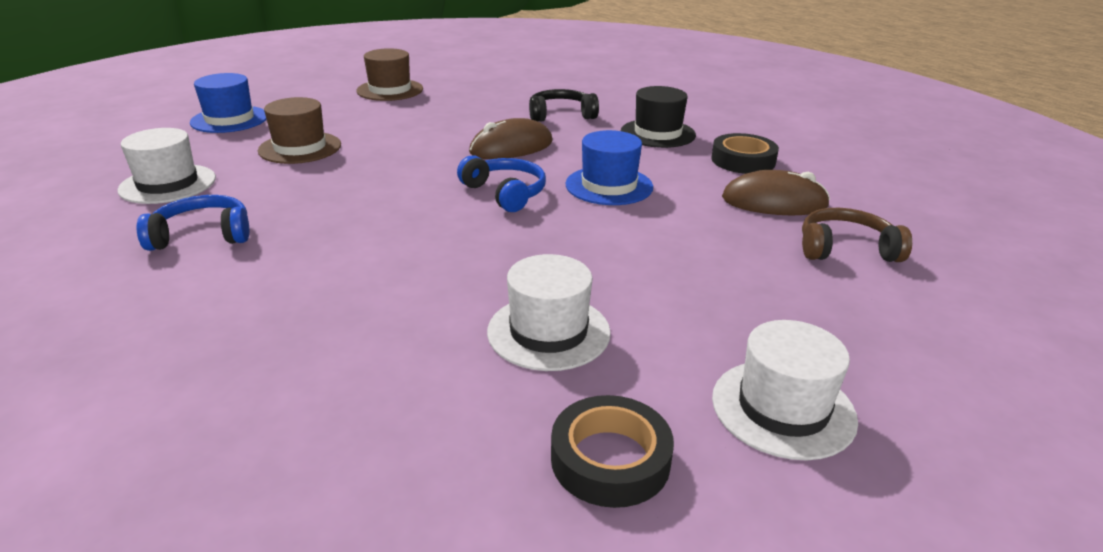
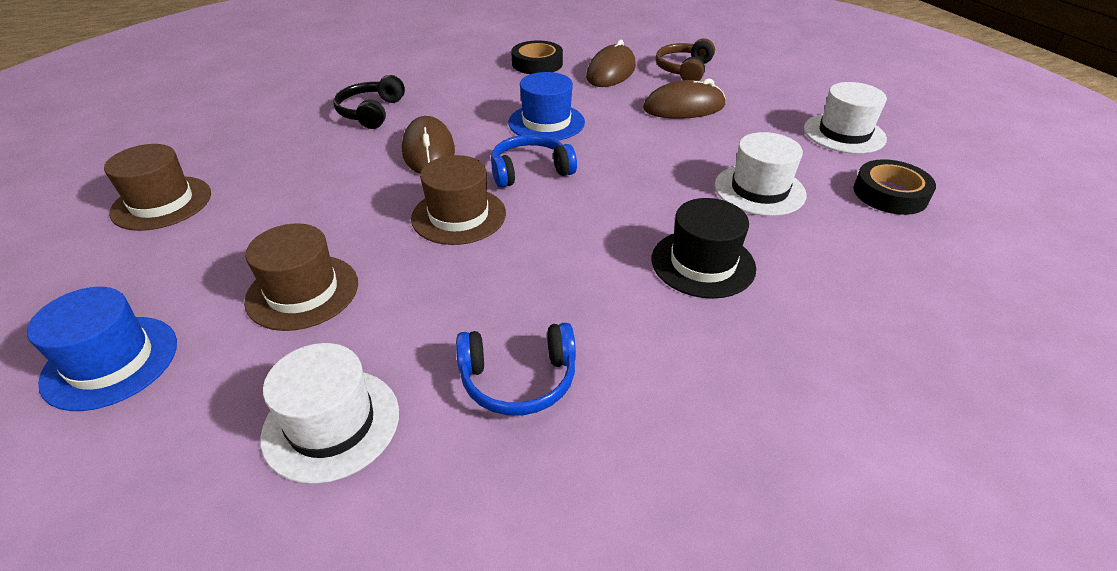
camera: 70 degrees left, 10 degrees up
blue headphones [137,195,249,251] -> blue headphones turned 105 degrees counterclockwise [456,323,576,416]
black hat [621,86,696,148] -> black hat moved to [652,198,756,299]
none -> brown hat [411,155,506,245]
none -> brown mouse [643,78,725,119]

